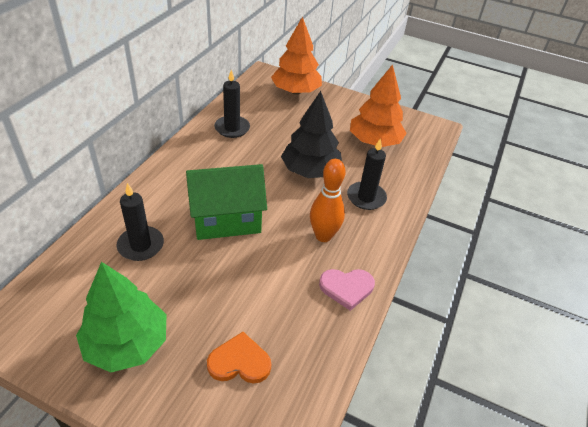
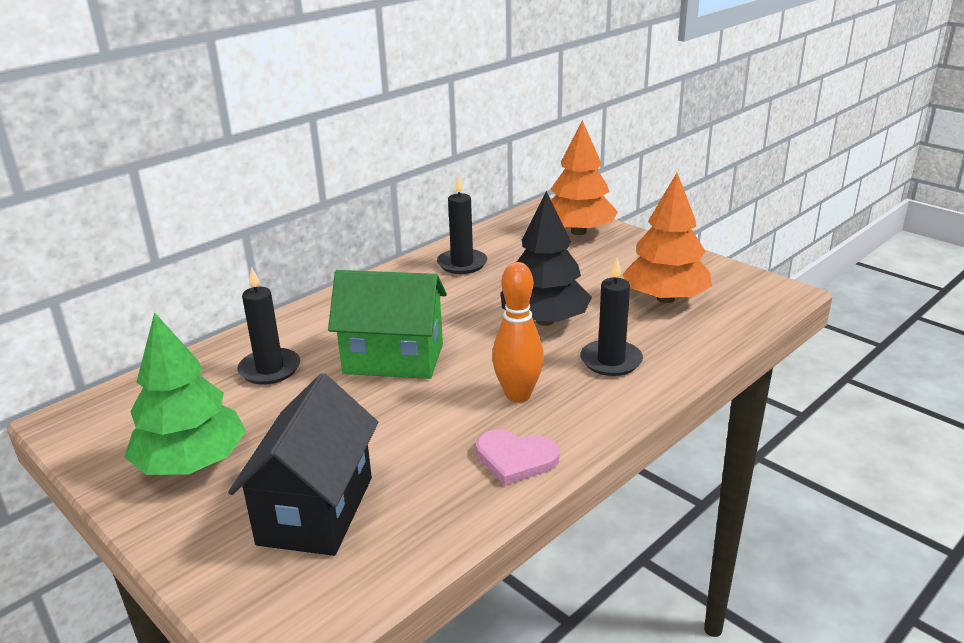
camera: 25 degrees right, 15 degrees down
orange heart [207,332,271,384] -> black house [228,373,378,556]

